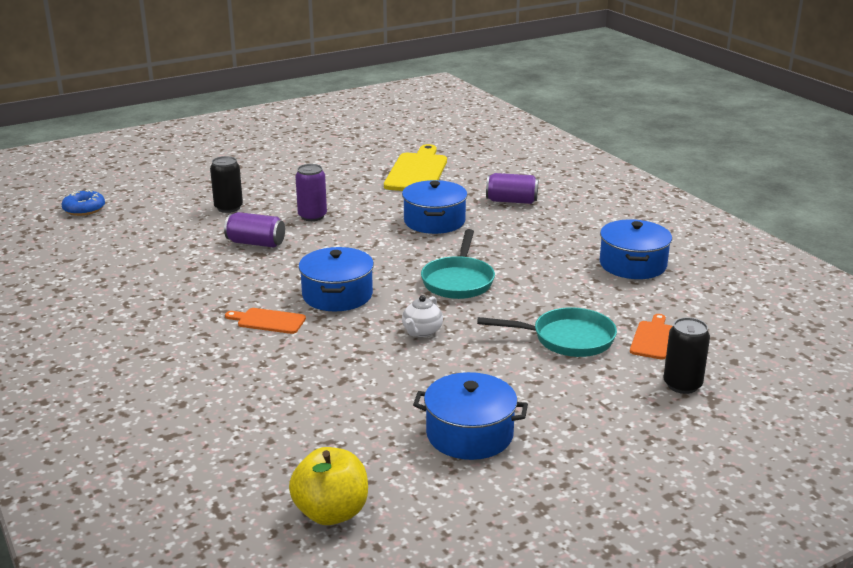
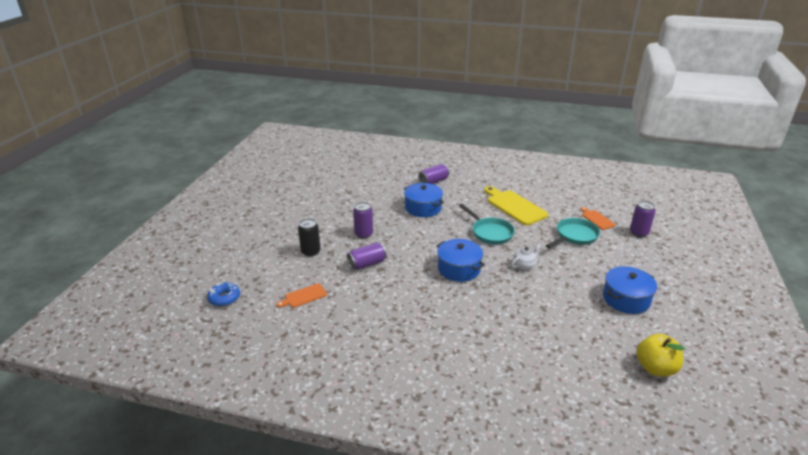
camera: 45 degrees left, 5 degrees up
orange cutting board [225,308,306,334] -> orange cutting board moved to [276,283,327,308]
yellow cutting board [384,144,447,191] -> yellow cutting board moved to [484,186,548,225]
white teapot [402,295,443,337] -> white teapot turned 105 degrees counterclockwise [511,244,541,270]
blue pot [600,219,672,279] -> none
black can [664,317,710,394] -> purple can [630,201,656,237]

